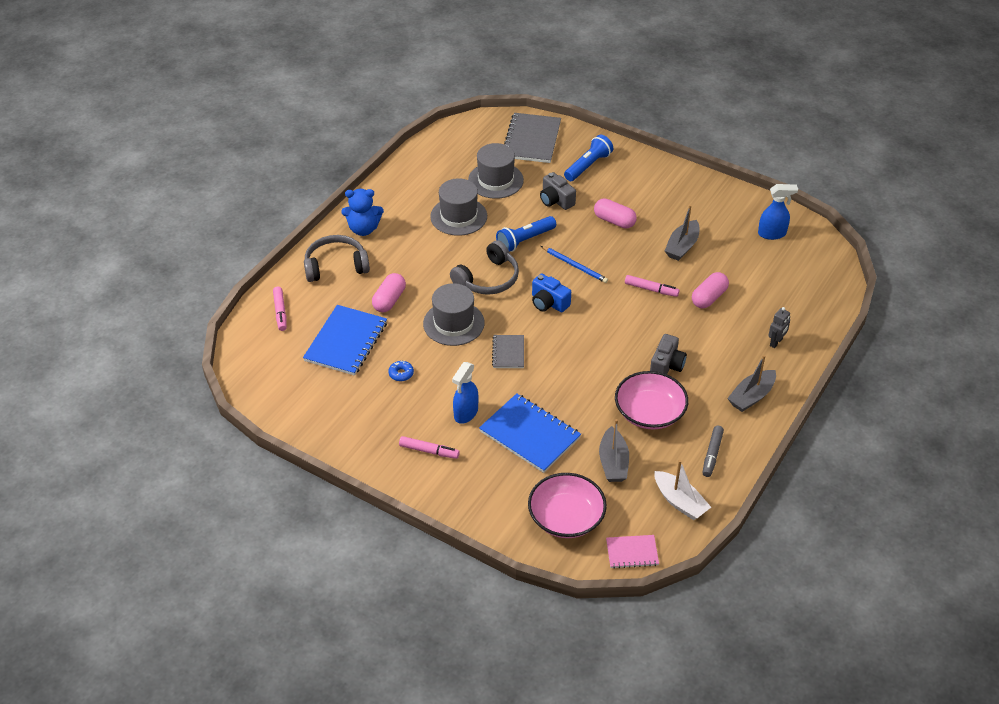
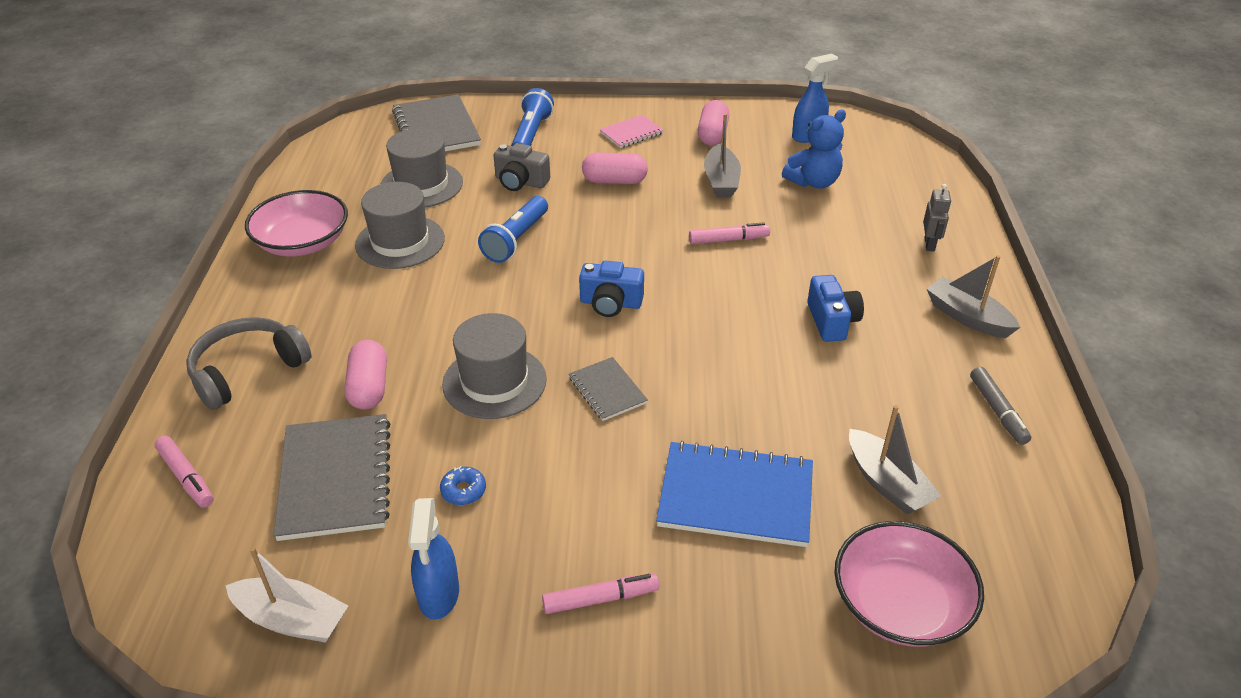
camera: 30 degrees left, 5 degrees down
blue notebook [303,305,387,376] -> grey notebook [273,414,390,541]
blue teddy bear [341,189,384,236] -> blue teddy bear moved to [782,110,846,188]
grey headphones [450,240,519,295] -> none
blue spray bottle [452,362,479,424] -> blue spray bottle moved to [408,498,459,620]
blue pencil [541,246,608,283] -> none
pink notebook [606,535,659,569] -> pink notebook moved to [599,115,664,148]
pink bowl [615,371,688,429] -> pink bowl moved to [245,190,348,257]
grey camera [650,334,687,374] -> blue camera [807,275,864,342]
white boat [654,460,711,520] -> white boat moved to [225,547,348,643]
pink capsule [692,272,729,308] -> pink capsule moved to [698,100,729,145]
grey boat [727,355,776,412] -> grey boat turned 120 degrees clockwise [927,255,1020,338]

